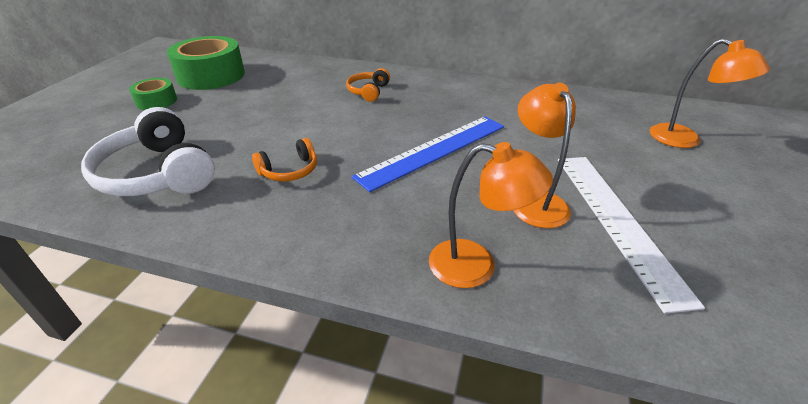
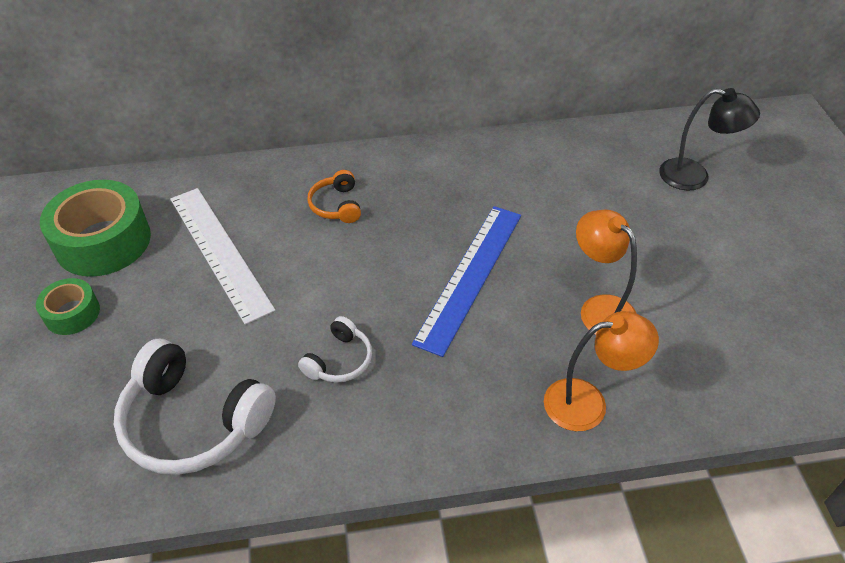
camera: 25 degrees left, 10 degrees up
orange headphones [252,138,317,182] -> white headphones [298,316,372,383]
white ruler [558,157,705,314] -> white ruler moved to [170,188,276,325]
orange lamp [650,38,770,148] -> black lamp [659,88,760,191]

